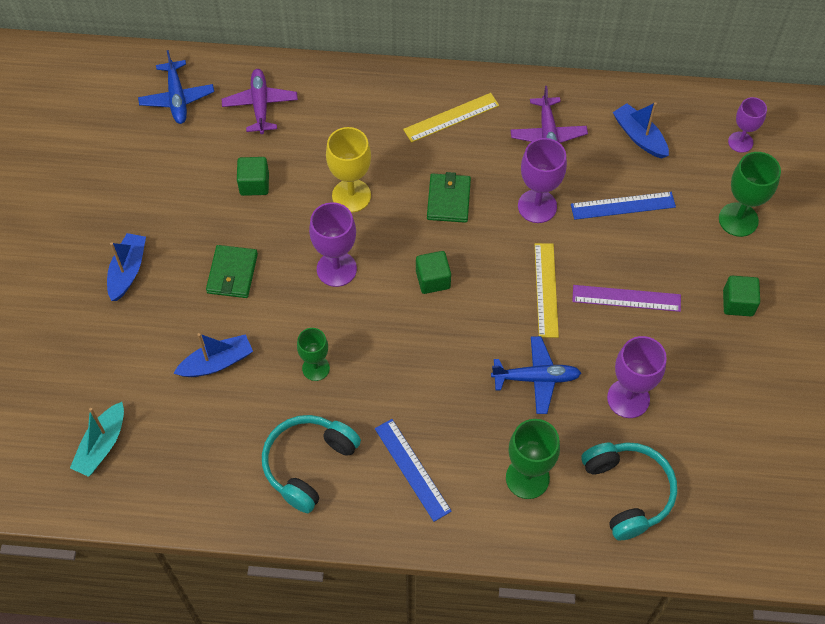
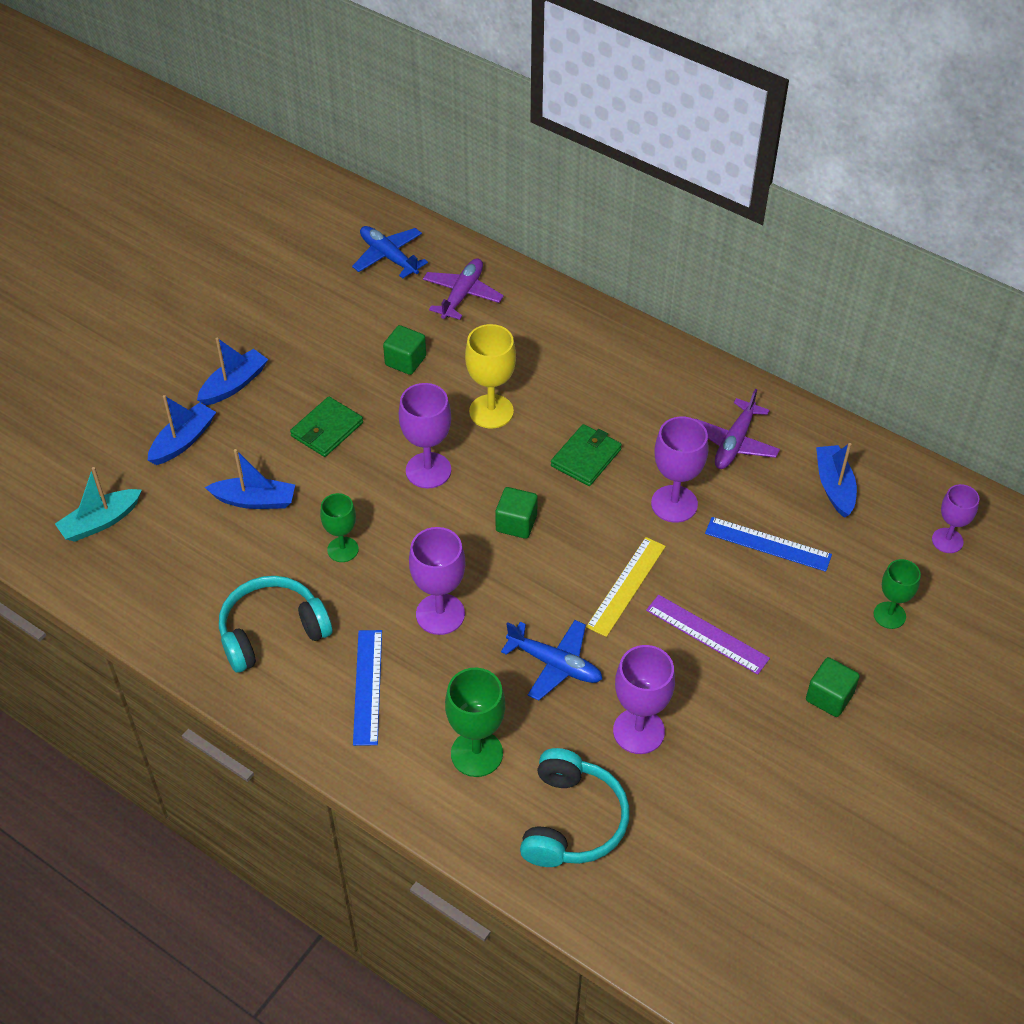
camera: 30 degrees right, 10 degrees down
blue plane [138,50,214,124] -> blue plane turned 120 degrees clockwise [352,226,428,279]
yellow ruler [403,93,499,143] -> none
green goblet [719,152,781,237] -> green goblet [874,559,921,629], size x0.65
none -> blue boat [147,395,216,465]
none -> purple goblet [409,527,466,635]

